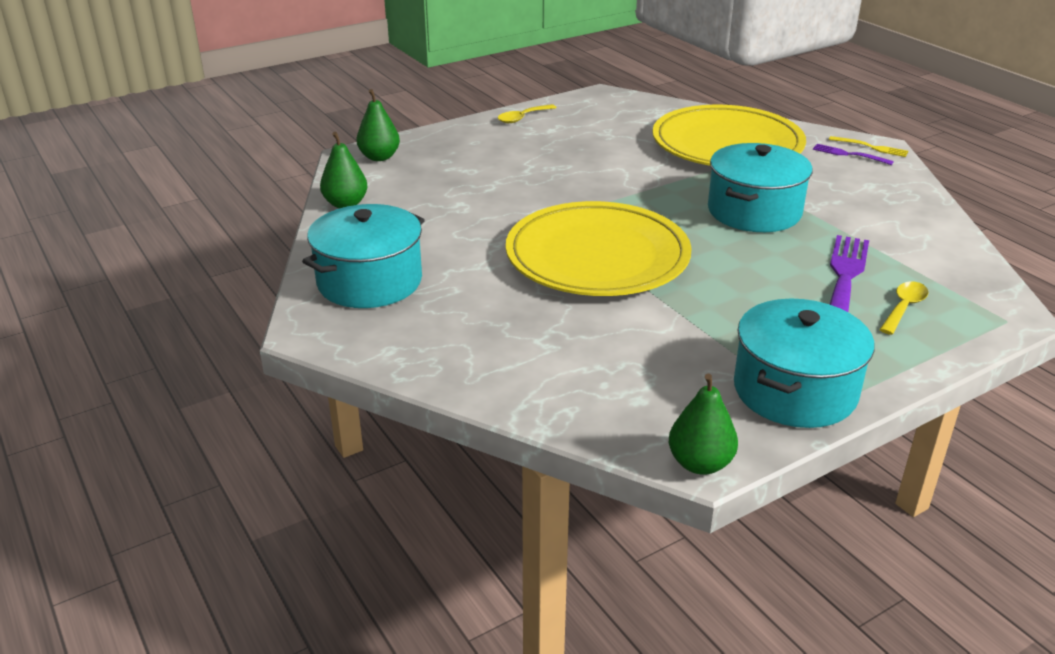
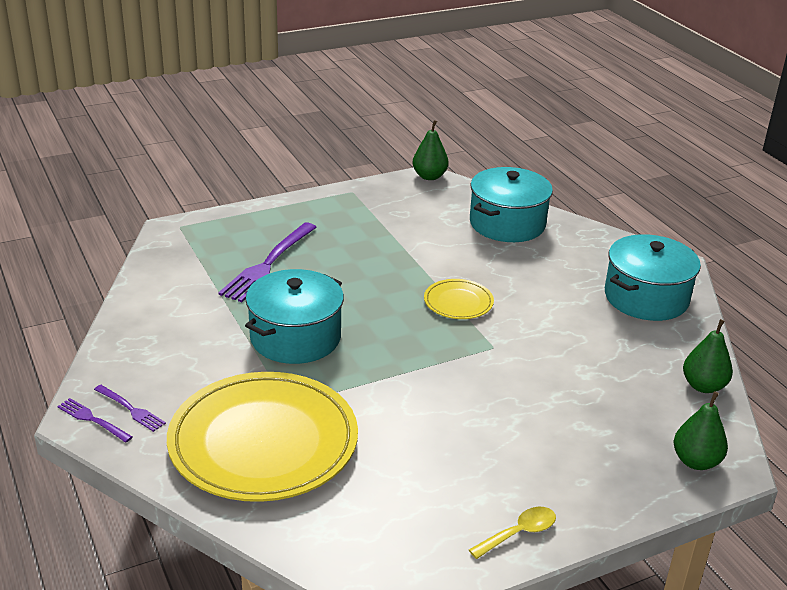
camera: 175 degrees left, 0 degrees up
yellow plate [506,201,692,296] -> yellow plate [424,279,494,319], size x0.44
turquoise pot [734,299,875,428] -> turquoise pot moved to [470,167,553,242]
yellow fork [829,136,908,157] -> purple fork [57,398,133,443]
yellow spoon [879,282,928,335] -> none

